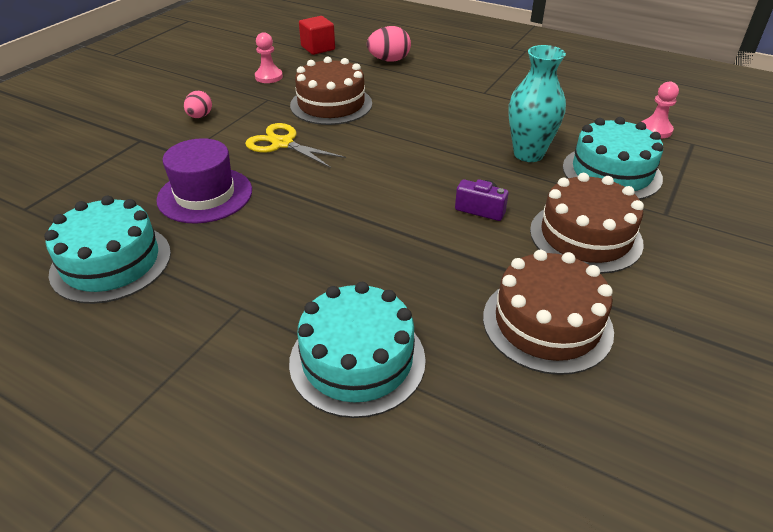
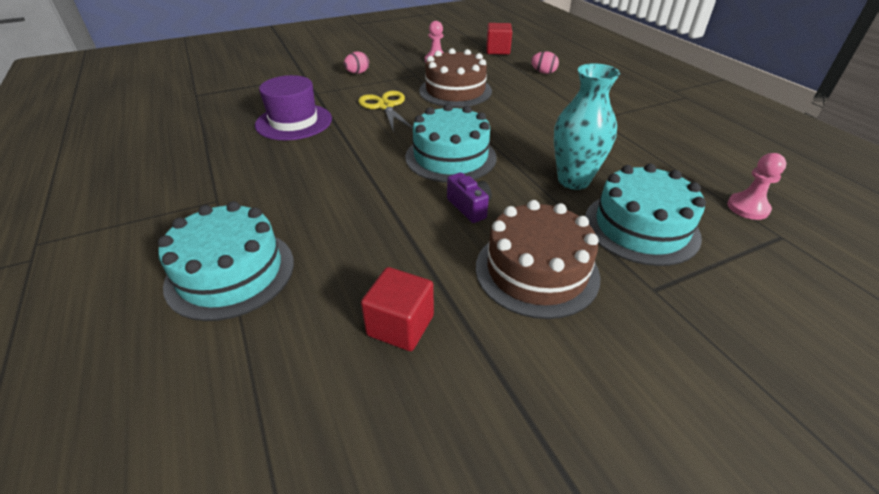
camera: 35 degrees right, 0 degrees up
turquoise cake [44,196,171,304] -> turquoise cake moved to [405,104,496,183]
pink egg [367,26,411,62] -> pink egg [531,51,559,74], size x0.66
brown cake [483,250,614,375] -> red cube [361,267,434,351]

